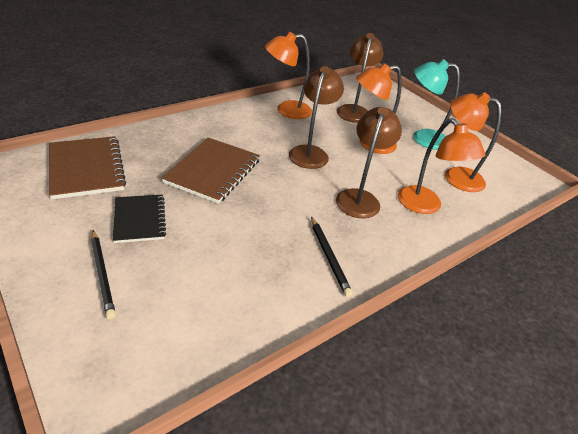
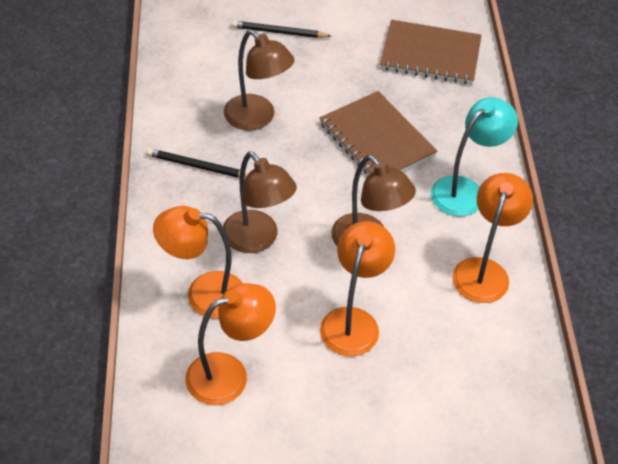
camera: 125 degrees right, 10 degrees up
black notebook [113,195,166,243] -> none
brown lamp [337,33,383,123] -> brown lamp moved to [224,30,295,130]
turquoise lamp [413,59,460,150] -> turquoise lamp moved to [431,97,518,216]

